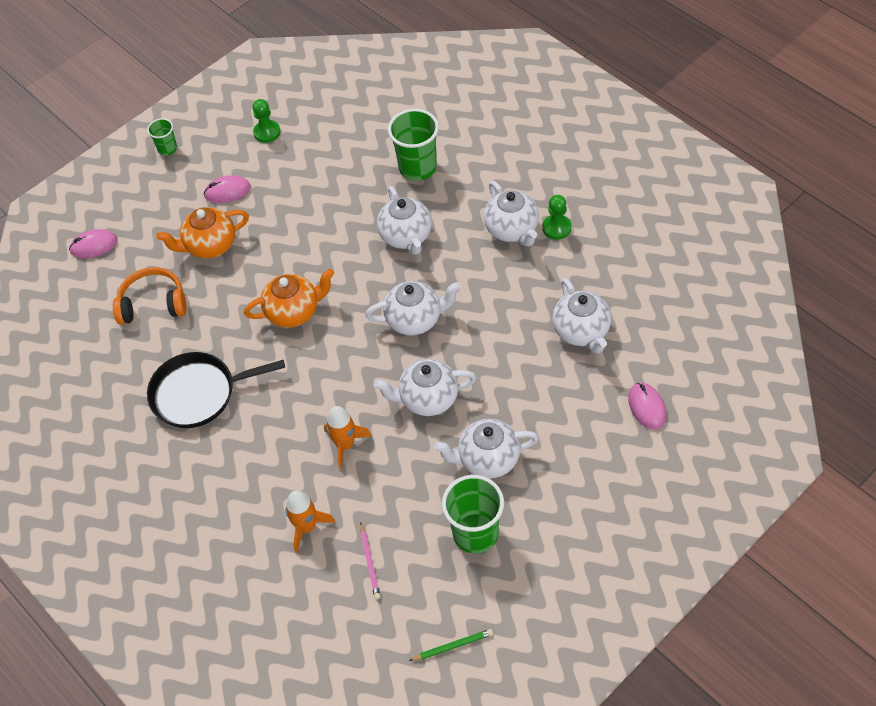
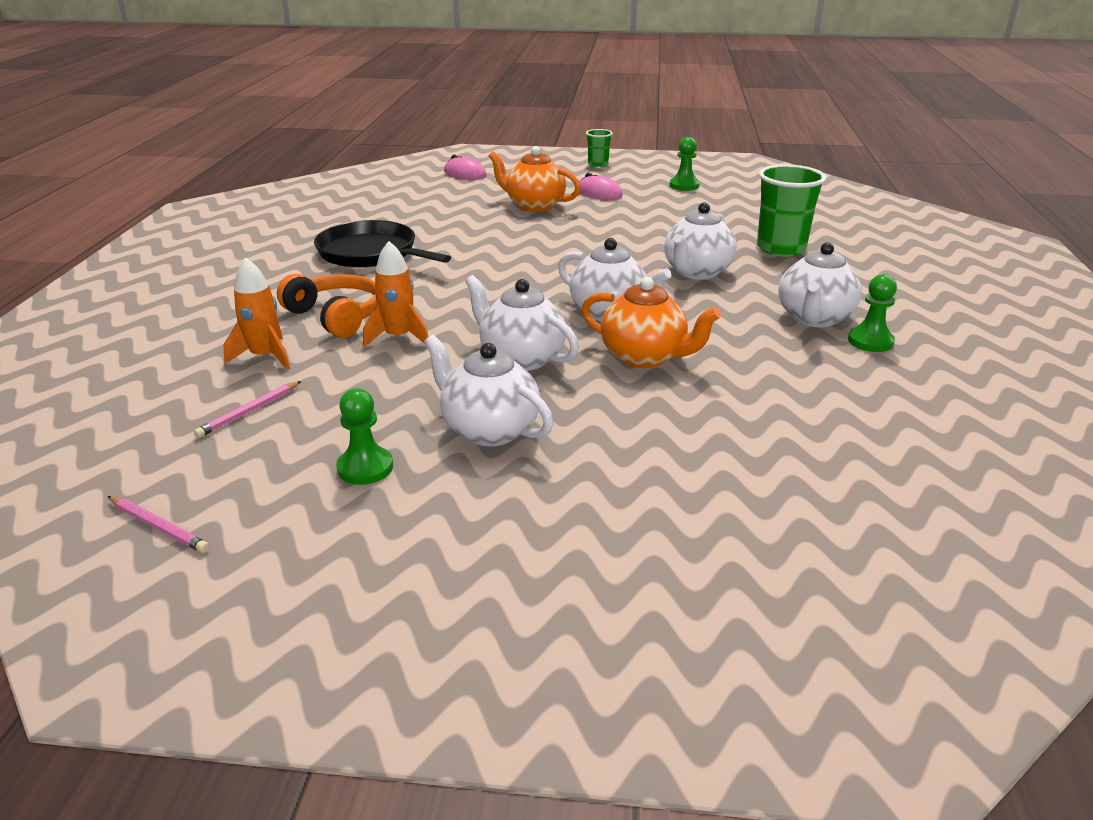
camera: 45 degrees right, 25 degrees down
orange headphones [113,267,186,325] -> orange headphones moved to [277,274,377,338]
orange teapot [244,269,334,328] -> orange teapot moved to [581,277,721,368]
green pencil [409,629,493,661] -> pink pencil [108,496,210,553]
green cup [442,475,504,554] -> green pawn [336,388,393,485]
white teapot [552,278,611,354] -> none
pink mouse [628,383,666,430] -> none

